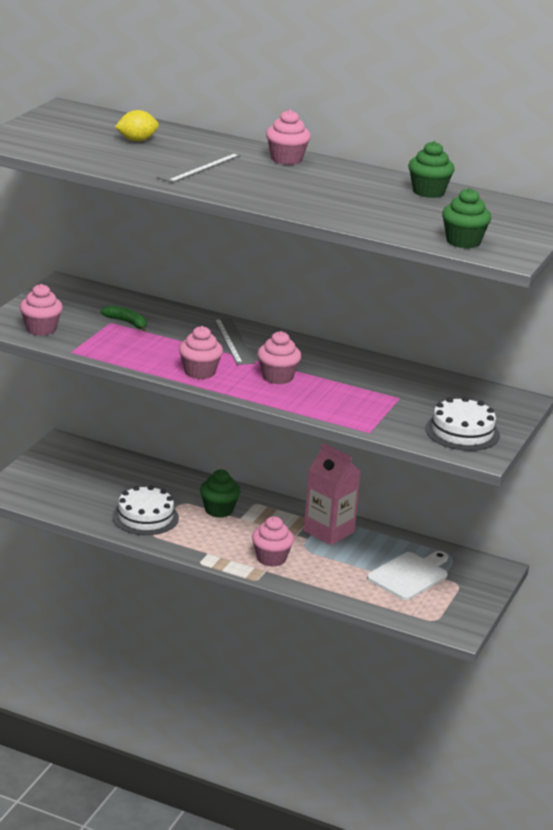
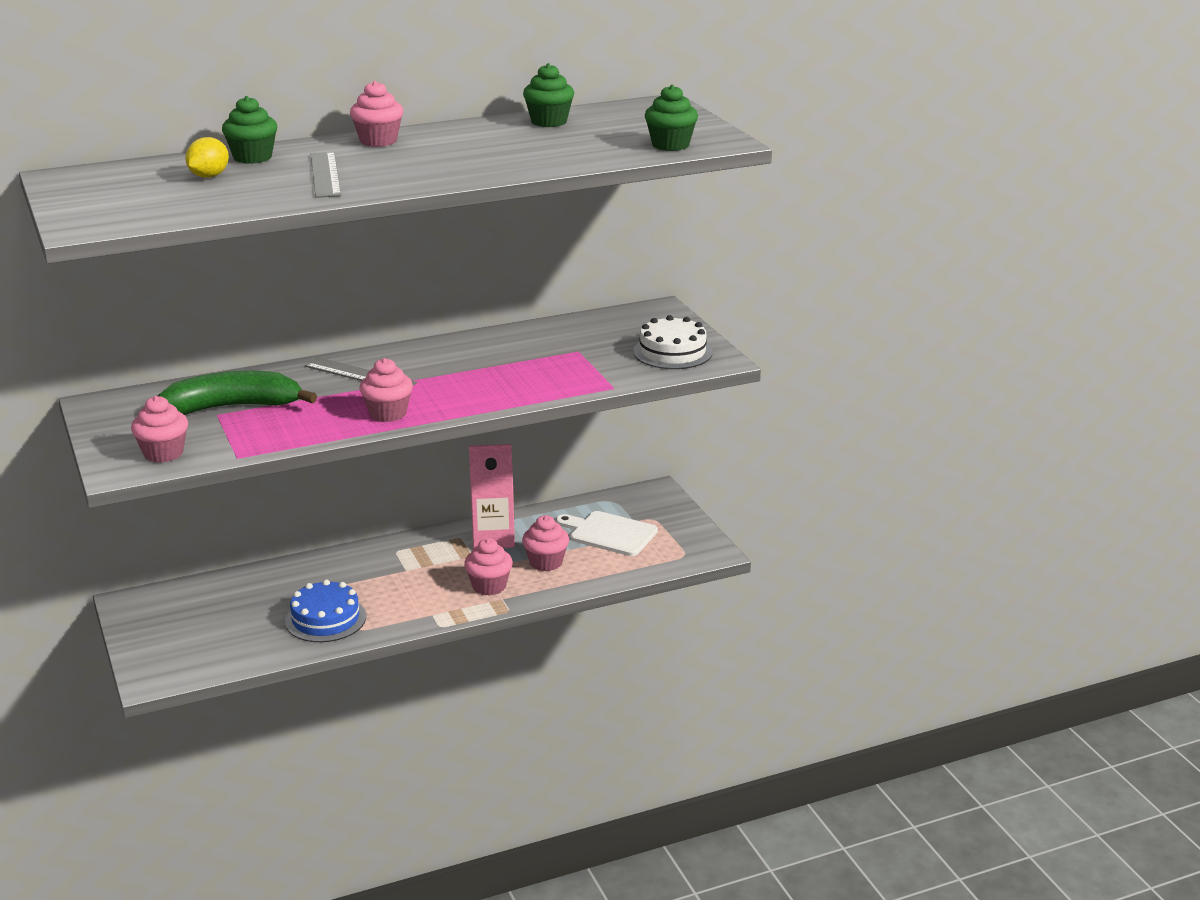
camera: 45 degrees left, 0 degrees up
green banana [100,306,147,332] -> green banana [158,371,317,415], size x2.09
white cake [112,485,179,535] -> blue cake [285,579,366,642]
green cupcake [200,470,240,518] -> green cupcake moved to [222,96,277,164]
pink cupcake [257,331,301,384] -> pink cupcake moved to [522,515,569,571]
white cutting board [367,551,448,600] -> white cutting board turned 60 degrees counterclockwise [556,511,658,556]

